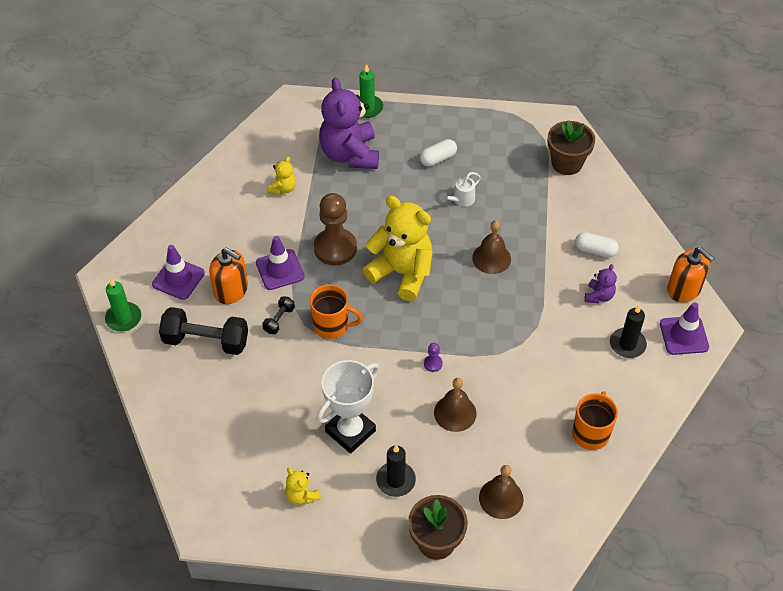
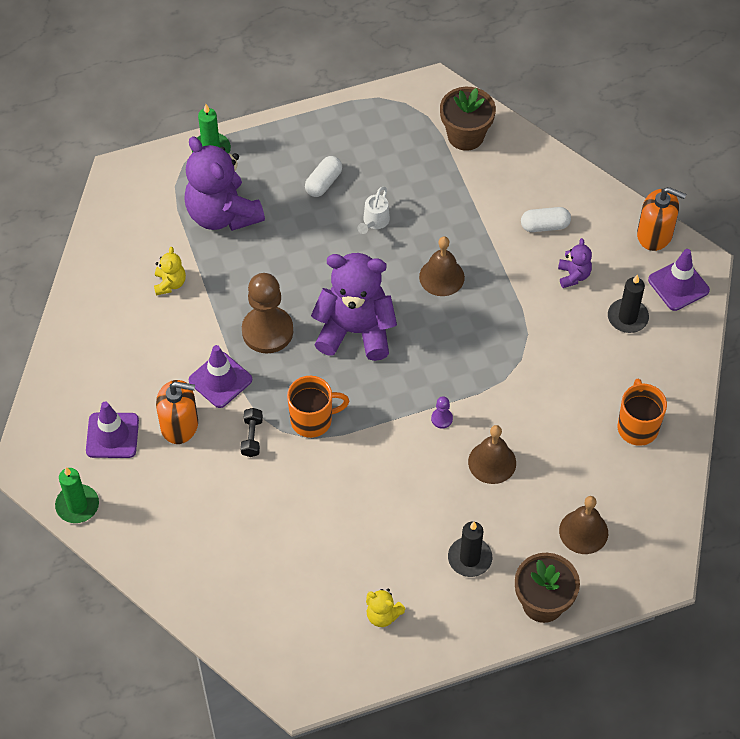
camera: 25 degrees left, 5 degrees up
black dumbbell [159,307,248,355] -> none
white trophy [317,360,379,454] -> none
yellow teddy bear [363,196,433,301] -> purple teddy bear [311,253,397,361]

